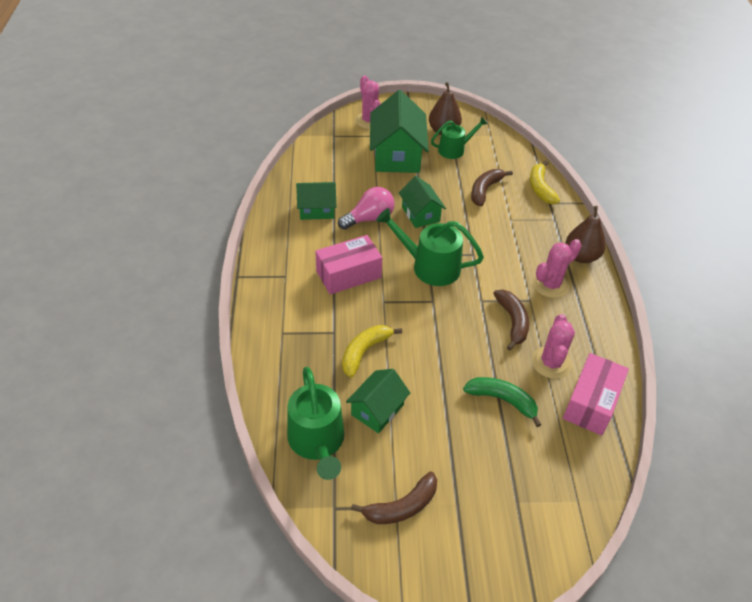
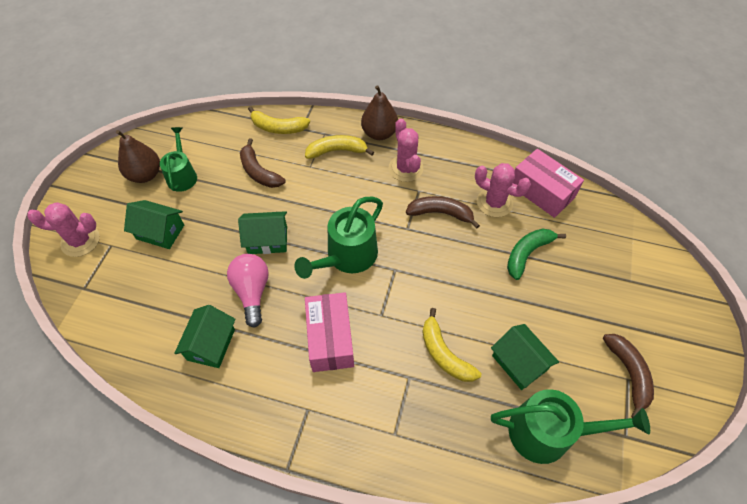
camera: 70 degrees left, 10 degrees up
green house [370,90,429,173] -> green house [124,200,184,249], size x0.57
none -> yellow banana [305,135,374,159]

